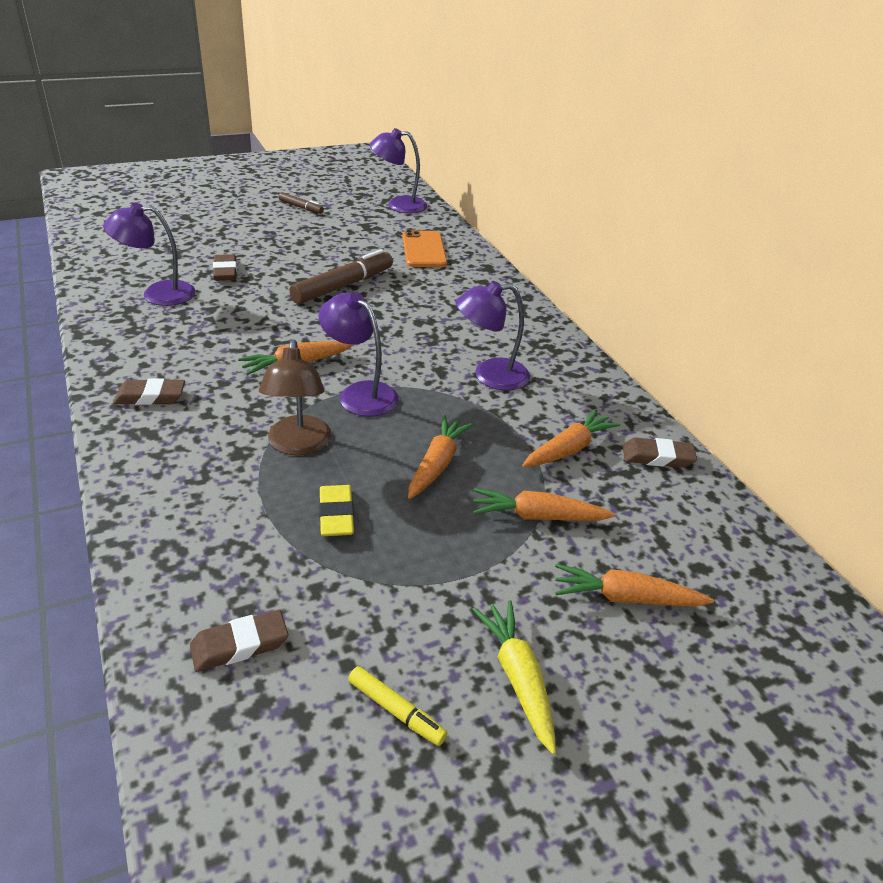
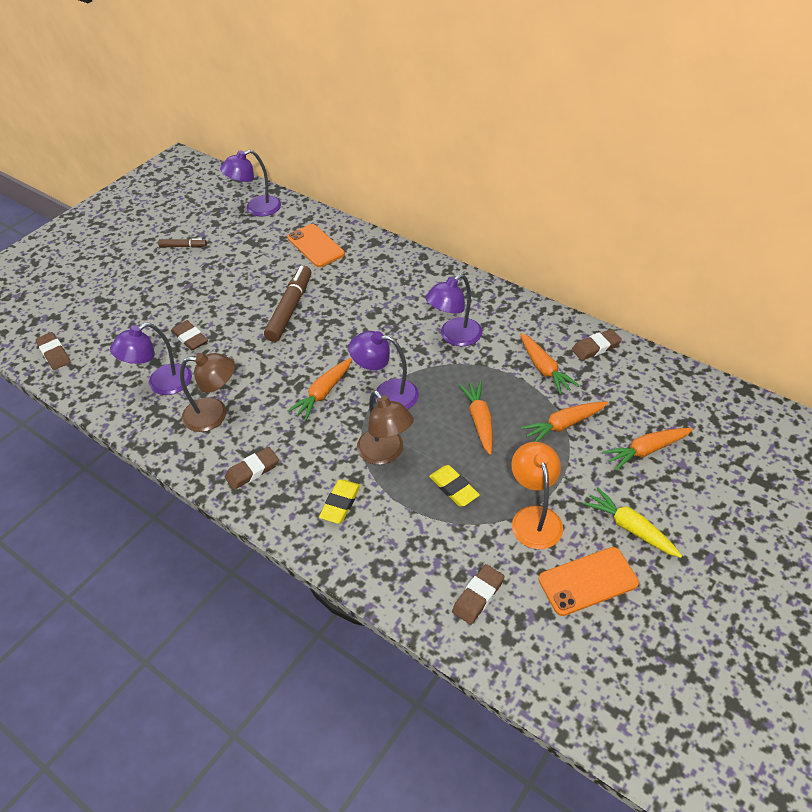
camera: 25 degrees left, 10 degrees up
yellow marker [348,666,447,746] -> orange phone [539,547,639,616]
orange carrot [522,409,620,467] -> orange carrot turned 135 degrees clockwise [520,333,580,395]
none -> brown eraser [35,332,71,370]
none -> brown lamp [180,353,235,432]
none -> yellow eraser [319,479,361,524]
none -> orange lamp [511,442,563,549]

